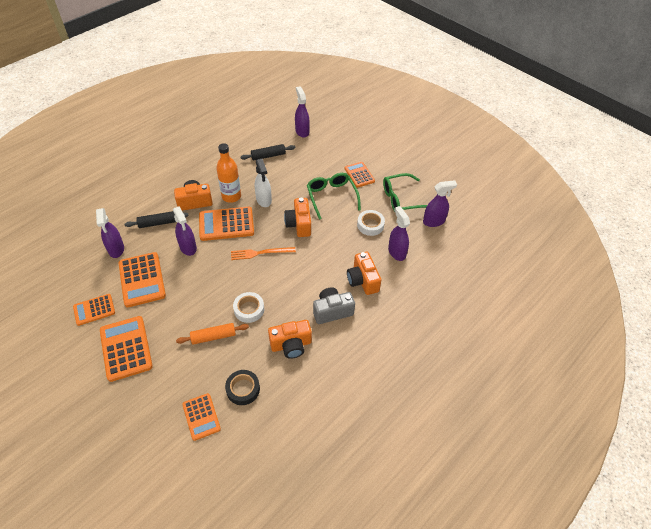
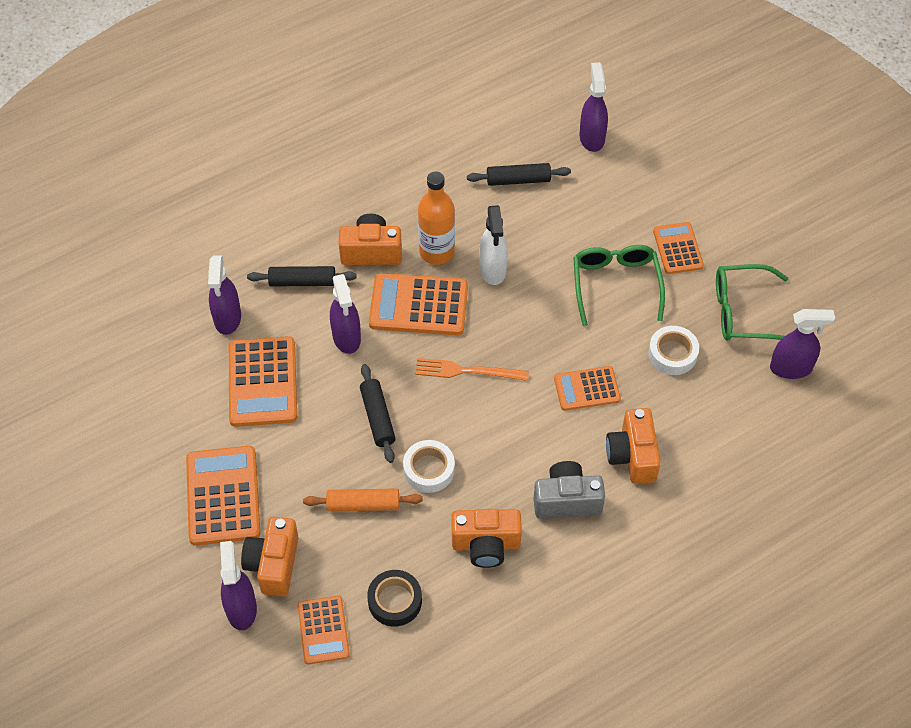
camera: 15 degrees right, 5 degrees up
orange calculator [73,294,115,326] -> orange calculator moved to [554,366,621,411]
orange camera [284,198,311,237] -> orange camera moved to [241,517,299,596]
purple spray bottle [388,206,410,261] -> purple spray bottle moved to [220,541,257,630]
none -> black rolling pin [360,364,396,463]

